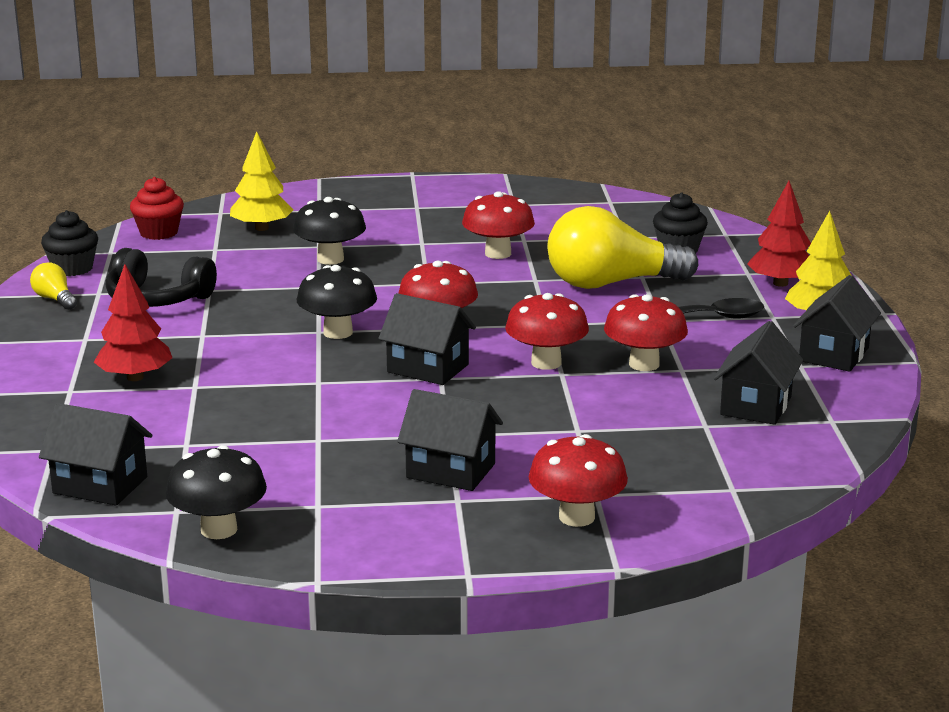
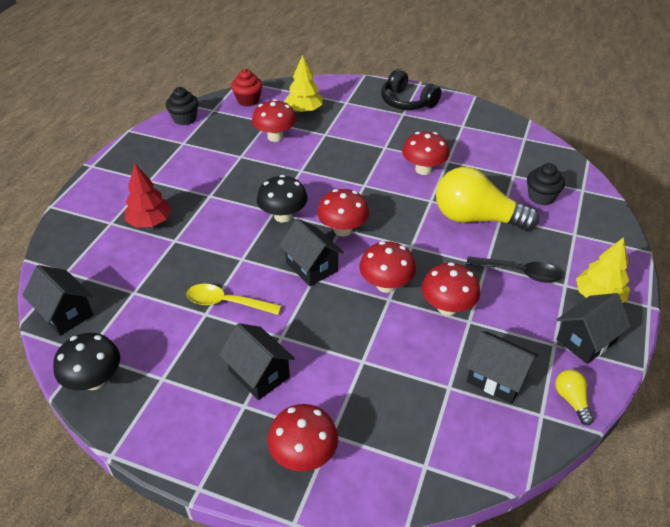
camera: 25 degrees right, 20 degrees up
yellow light bulb [30,262,77,310] -> yellow light bulb moved to [555,370,594,425]
black headphones [106,248,217,307] -> black headphones moved to [381,69,441,110]
black mushroom [293,197,366,265] -> none
black house [714,321,803,425] -> black house turned 75 degrees clockwise [465,331,538,404]
red tree [747,181,811,287] -> none
none -> yellow spoon [186,284,282,315]
none -> red mushroom [252,99,296,142]

